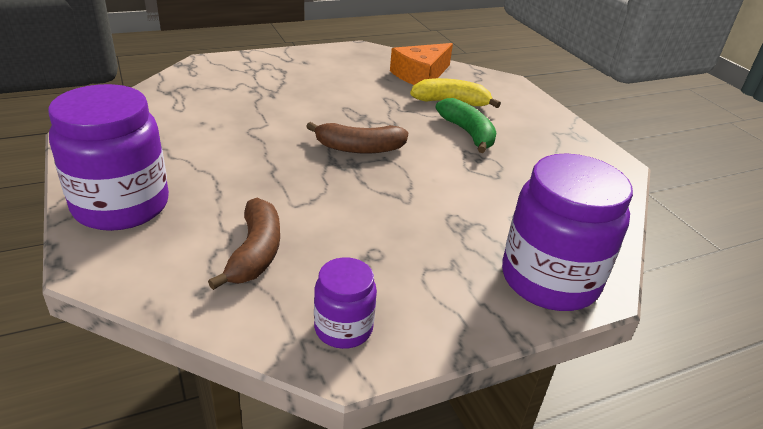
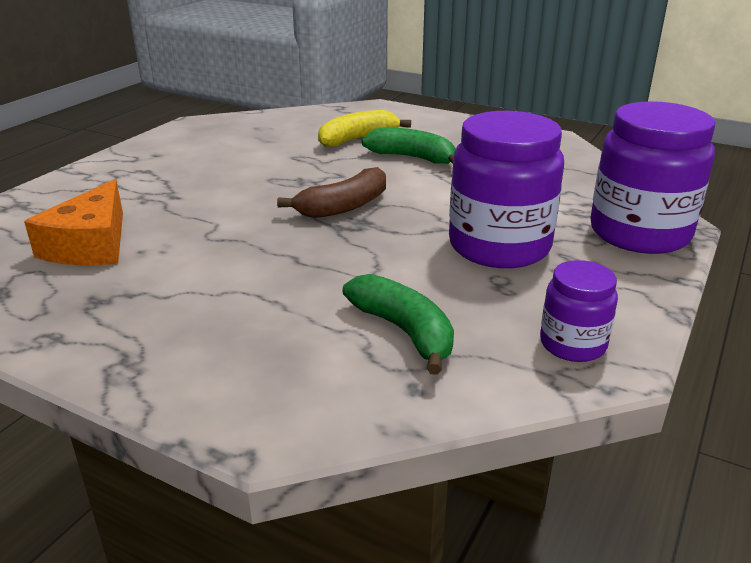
camera: 35 degrees left, 5 degrees down
purple jar [48,84,169,231] -> purple jar moved to [449,111,564,268]
brown banana [208,198,280,290] -> green banana [342,274,454,375]
orange cheese [390,43,453,85] -> orange cheese moved to [24,179,123,265]

